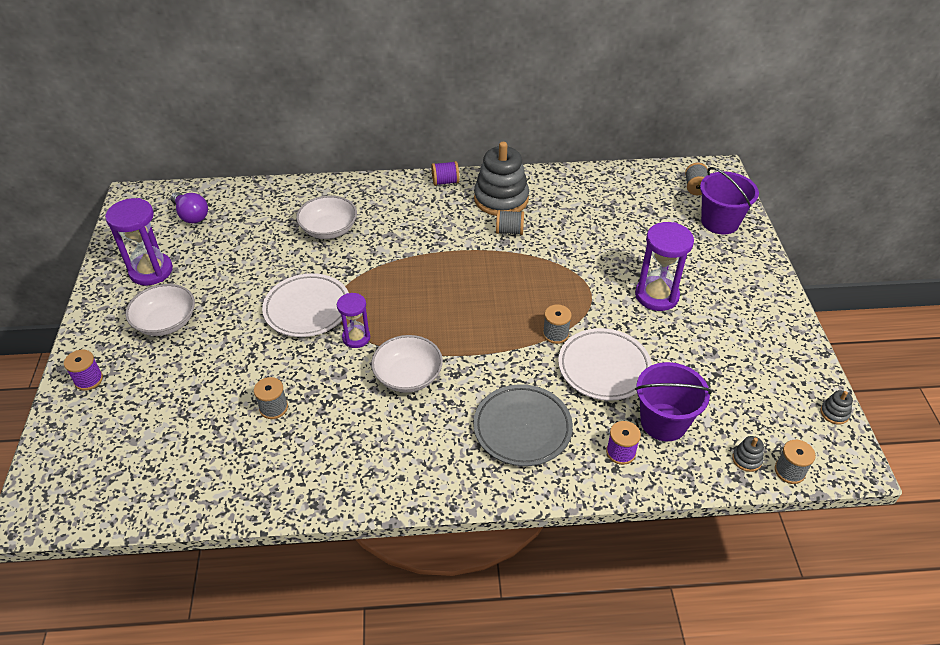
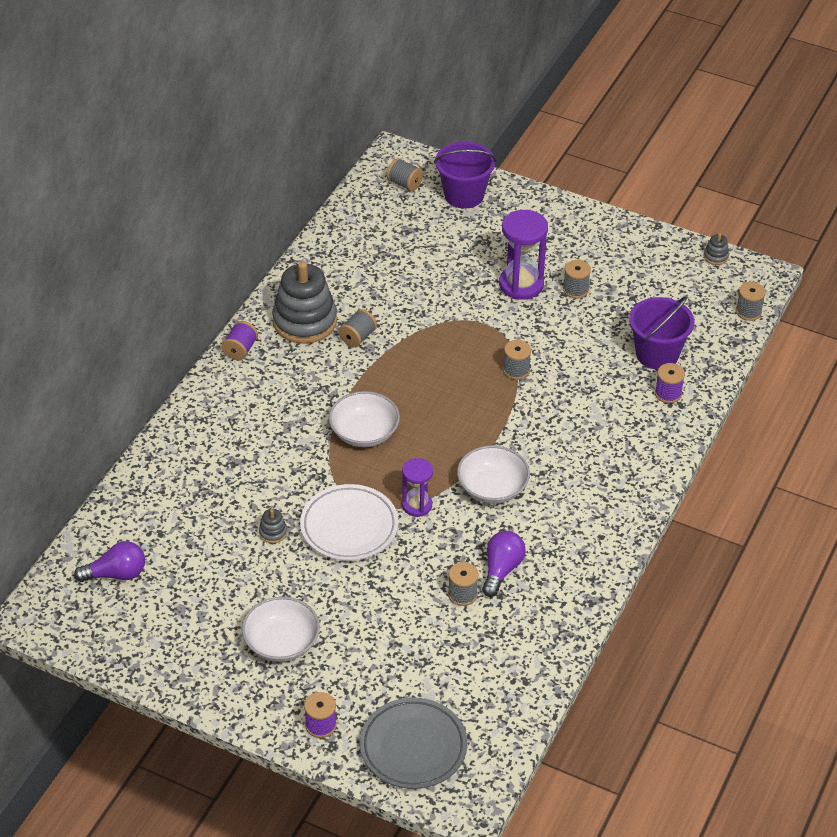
camera: 60 degrees left, 0 degrees up
purple hourglass [105,198,173,286] -> none
white bowl [296,195,357,239] -> white bowl moved to [329,391,400,447]
grey plate [473,384,573,466] -> grey plate moved to [360,698,467,789]
white plate [558,328,652,401] -> none
grey stacking toy [732,436,764,472] -> grey stacking toy moved to [259,509,287,543]
none -> purple light bulb [482,531,526,597]
none -> grey spool [563,260,591,299]

